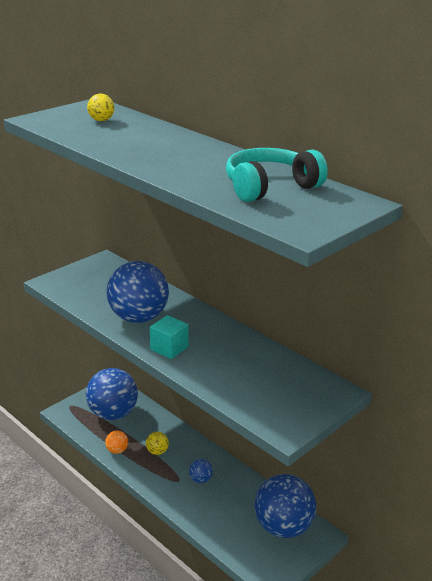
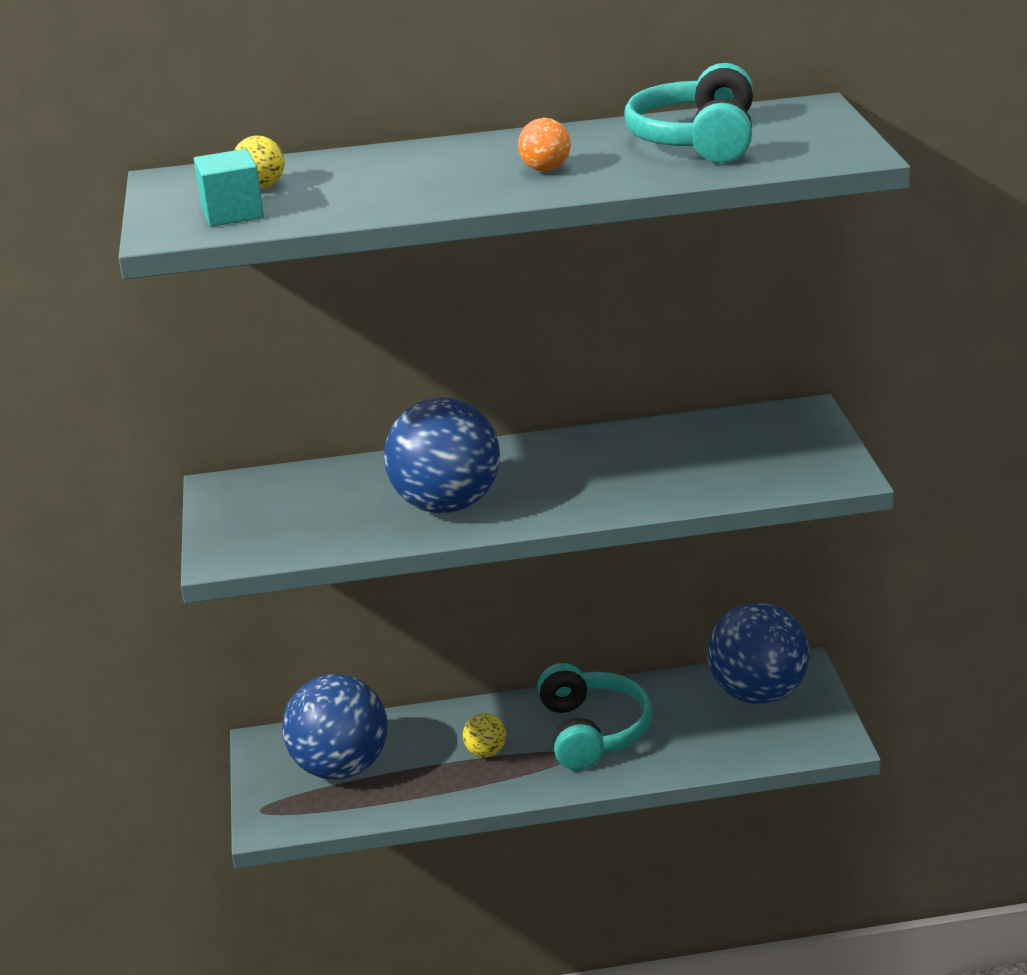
camera: 50 degrees left, 0 degrees up
orange ball [105,431,128,454] -> orange ball moved to [518,118,571,172]
turquoise cube [150,315,189,359] -> turquoise cube moved to [194,149,264,227]
blue ball [189,459,213,483] -> turquoise headphones [537,663,652,770]

